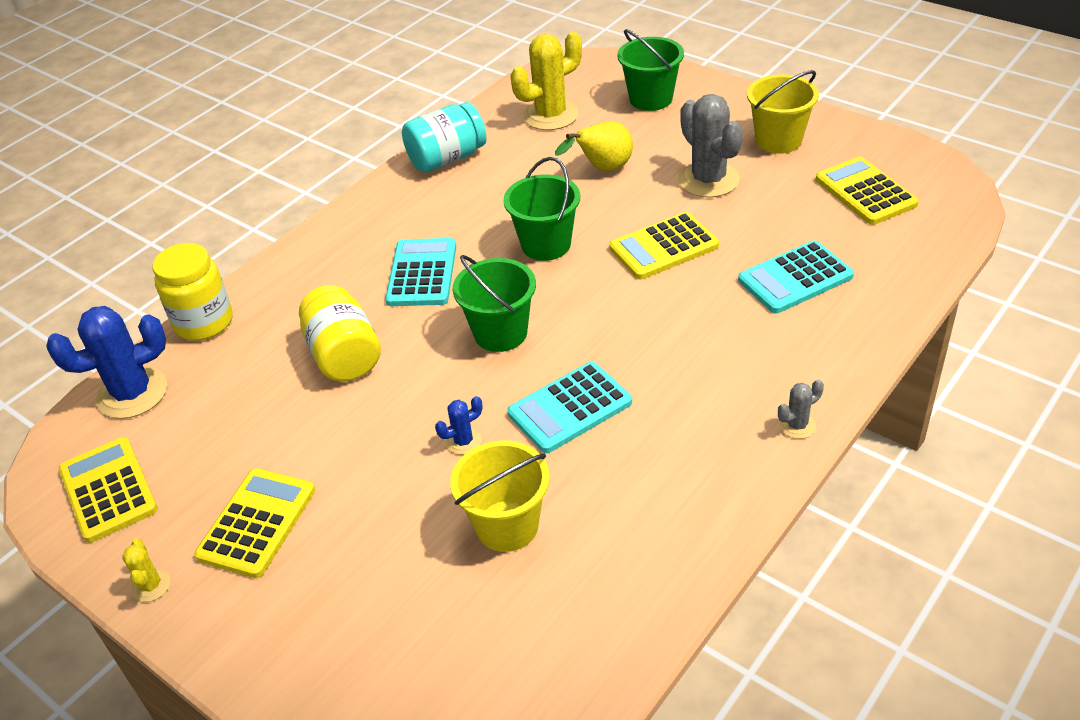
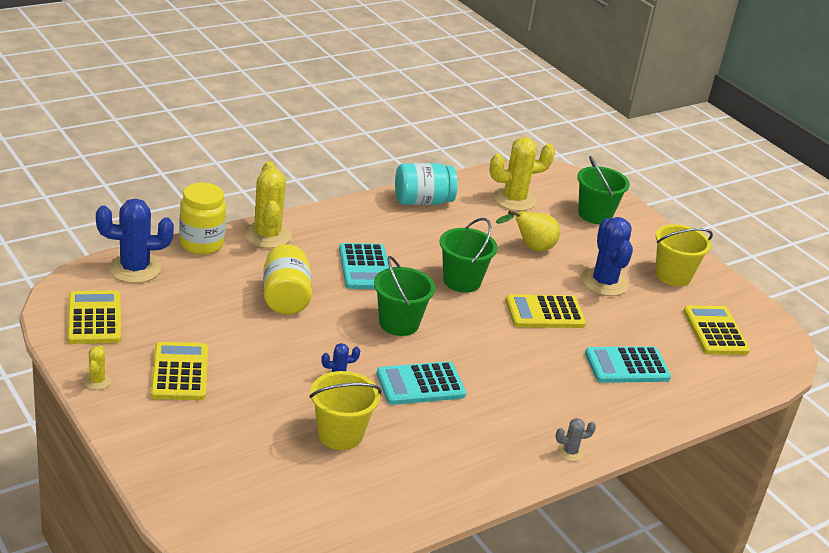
camera: 10 degrees right, 10 degrees down
yellow calculator [194,468,315,578] -> yellow calculator turned 45 degrees counterclockwise [151,342,208,400]
turquoise calculator [385,238,456,306] -> turquoise calculator turned 150 degrees clockwise [339,243,389,289]
grey cactus [678,94,743,197] -> blue cactus [581,217,633,296]
none -> yellow cactus [243,161,292,248]

